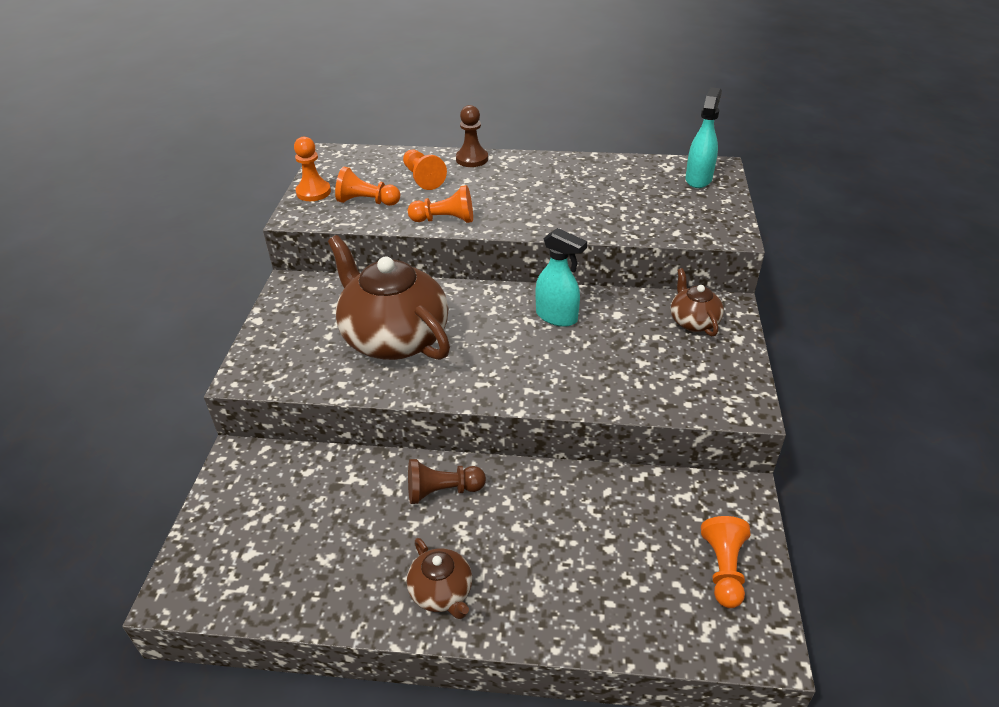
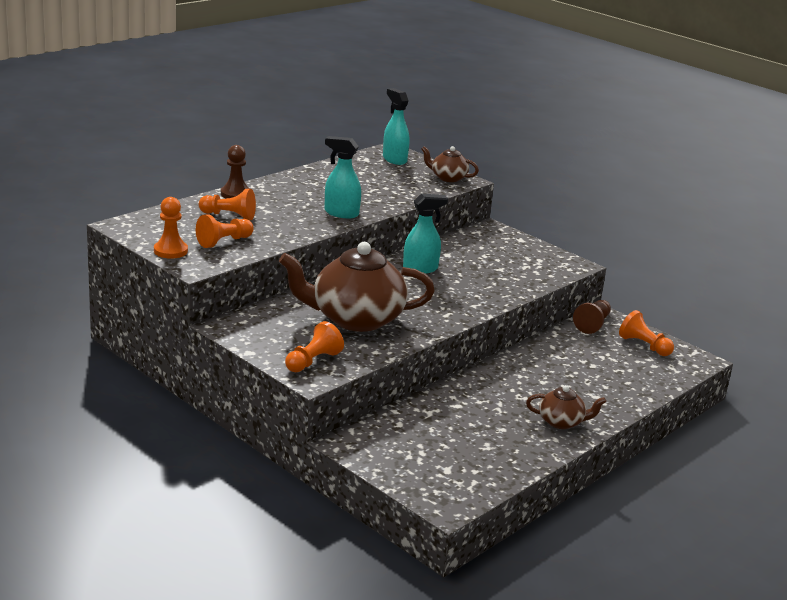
camera: 55 degrees left, 15 degrees down
orange pawn [408,185,473,223] -> orange pawn moved to [285,321,344,372]
brown pawn [408,459,486,504] -> brown pawn moved to [573,300,611,334]
brown teapot [671,268,724,337] -> brown teapot moved to [421,146,479,182]
none -> turquoise spray bottle [324,136,361,218]

